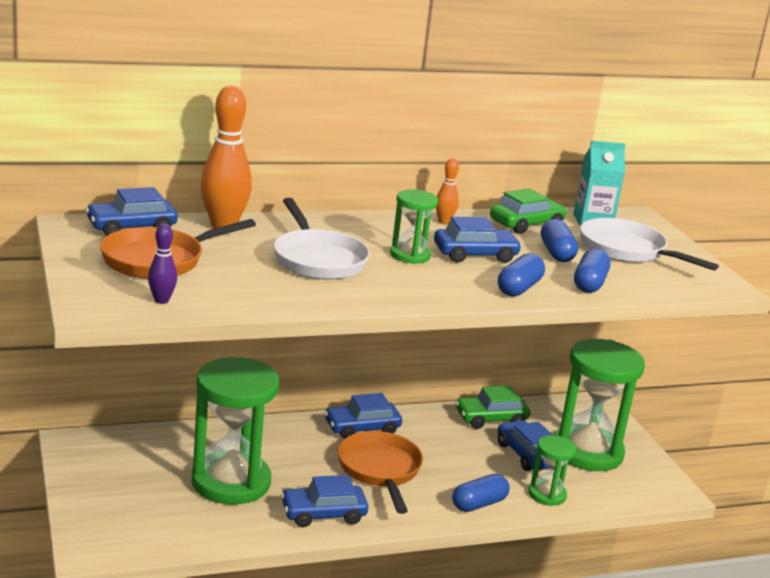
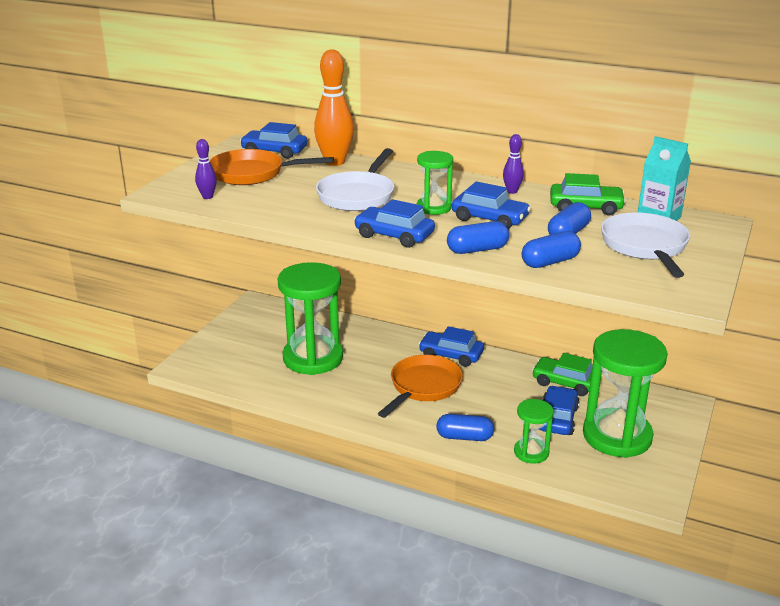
camera: 45 degrees right, 5 degrees up
blue car [281,475,368,528] -> blue car moved to [354,199,435,248]
orange bowling pin [436,158,459,224] -> purple bowling pin [503,134,524,194]

